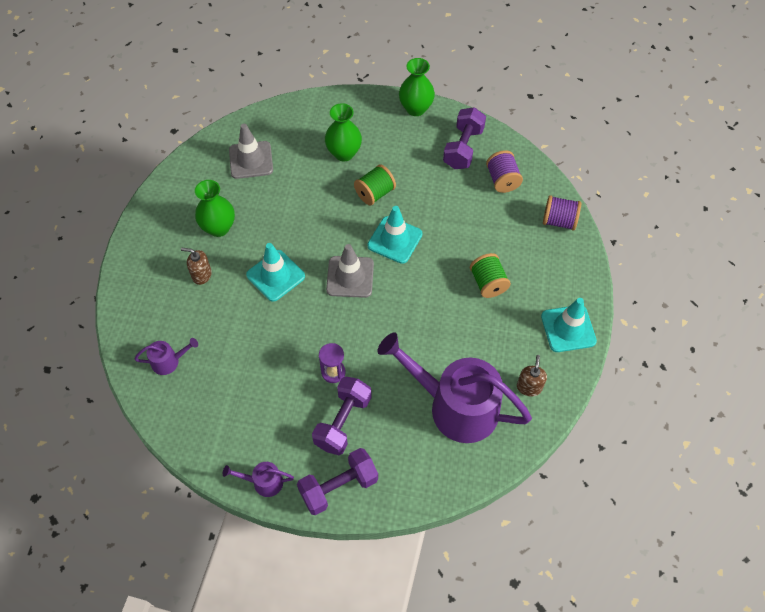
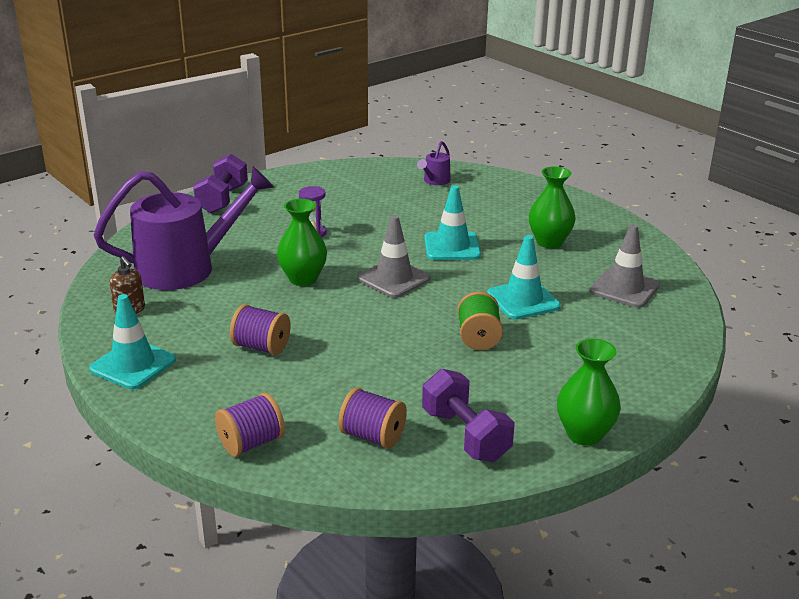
camera: 130 degrees right, 30 degrees down
brown soap dispenser [181,248,212,285] -> none
purple watering can [223,462,294,497] -> none
purple dumbbell [312,377,372,455] -> none
green vase [325,103,362,161] -> green vase moved to [277,199,327,286]
turquoise traffic cone [367,206,423,264] -> turquoise traffic cone moved to [487,235,561,319]
green spool [470,253,511,298] -> purple spool [230,304,291,355]

